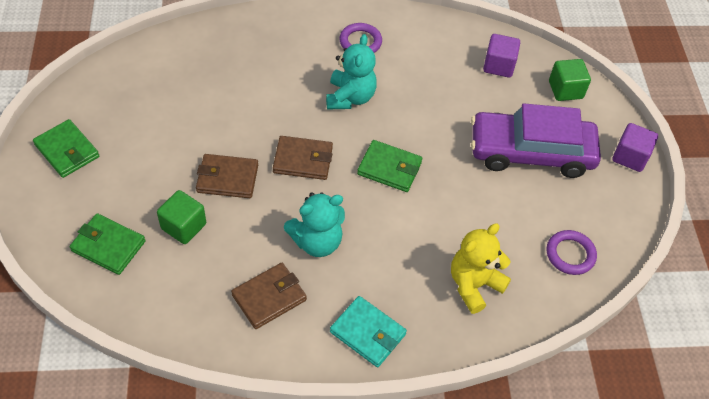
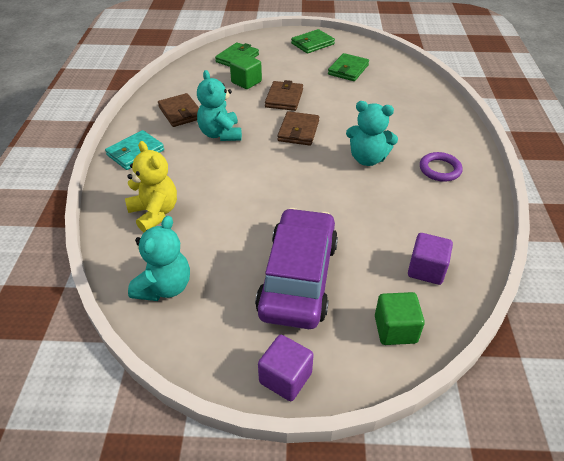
camera: 100 degrees right, 10 degrees down
green wallet [357,140,422,192] -> green wallet moved to [328,53,369,81]
purple ring [547,230,597,275] -> turquoise teddy bear [128,216,190,301]

